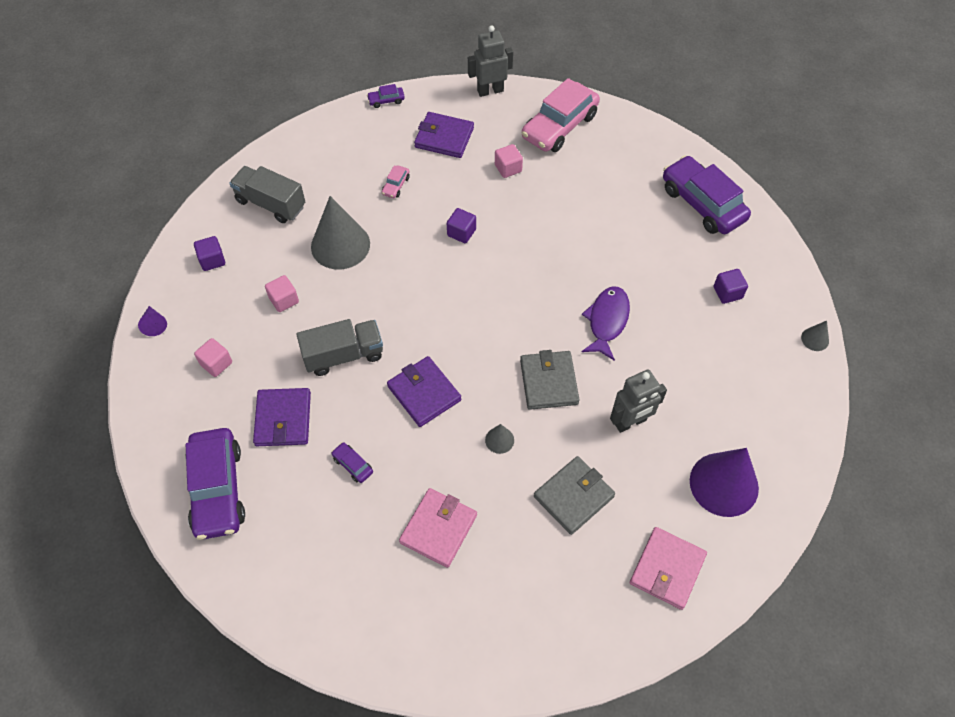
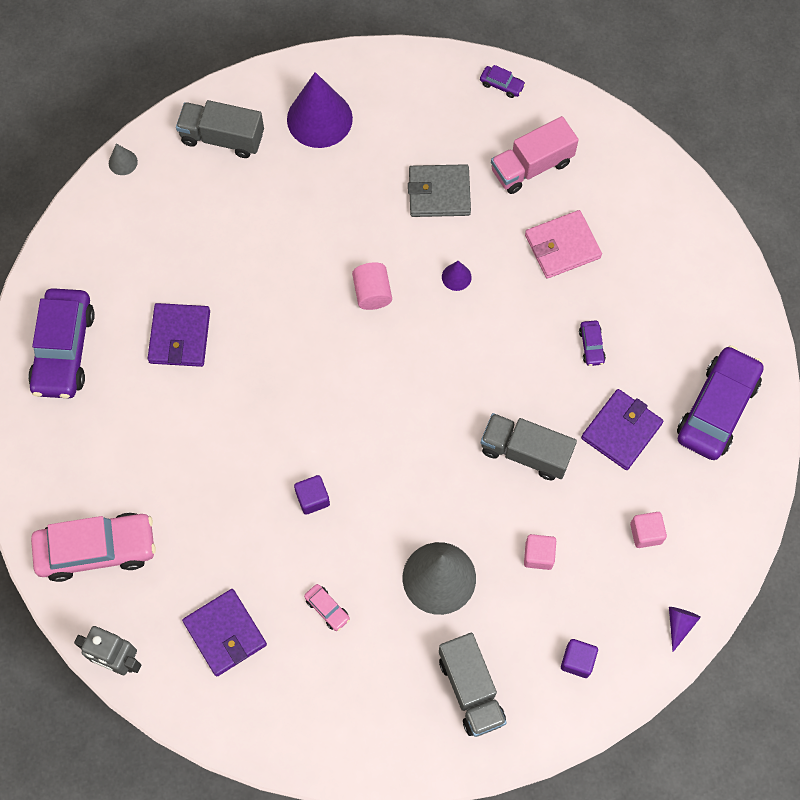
camera: 140 degrees left, 10 degrees up
purple car [367,84,405,108] -> purple car moved to [480,65,526,98]
pink car [382,165,410,198] -> pink car turned 75 degrees clockwise [304,584,350,631]
purple wallet [387,356,461,427] -> purple wallet moved to [147,303,210,367]
grey cone [485,424,514,454] -> purple cone [442,261,472,291]
pink cube [495,144,523,178] -> none
grey wallet [520,350,580,410] -> pink cylinder [352,262,392,310]
purple fish [582,287,630,361] -> none
grey robot [610,369,667,433] -> none
pink wallet [630,527,707,610] -> none
purple cube [714,269,748,304] -> none
none -> grey truck [176,100,264,158]
none -> pink truck [491,116,578,194]

